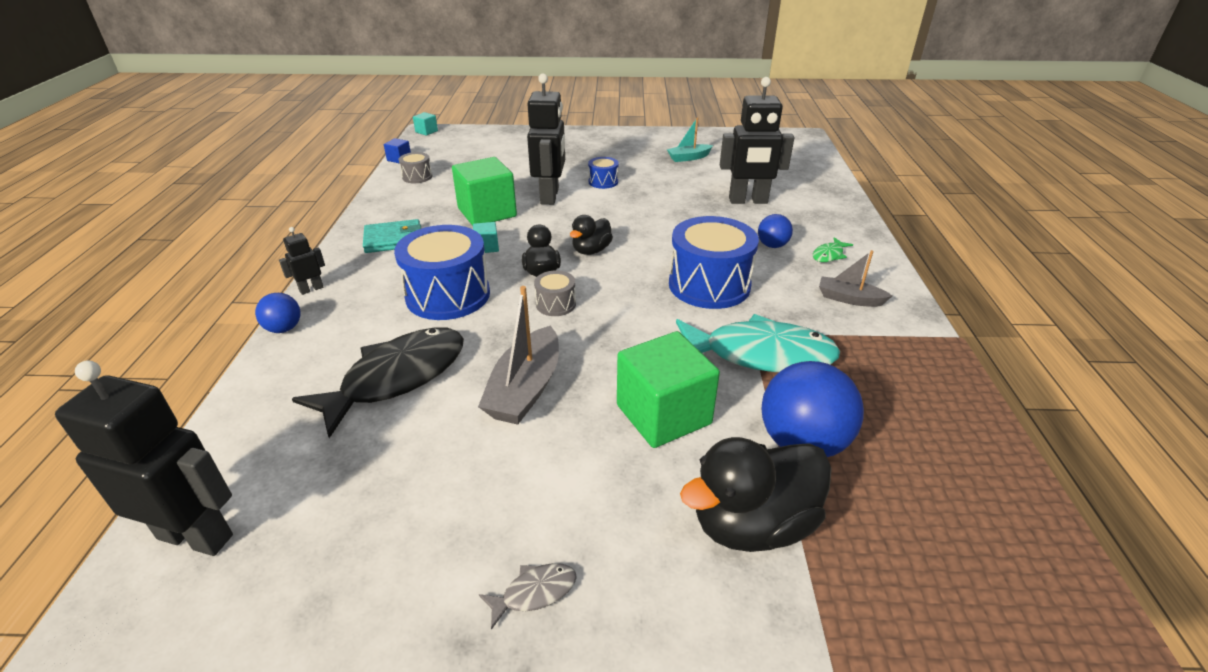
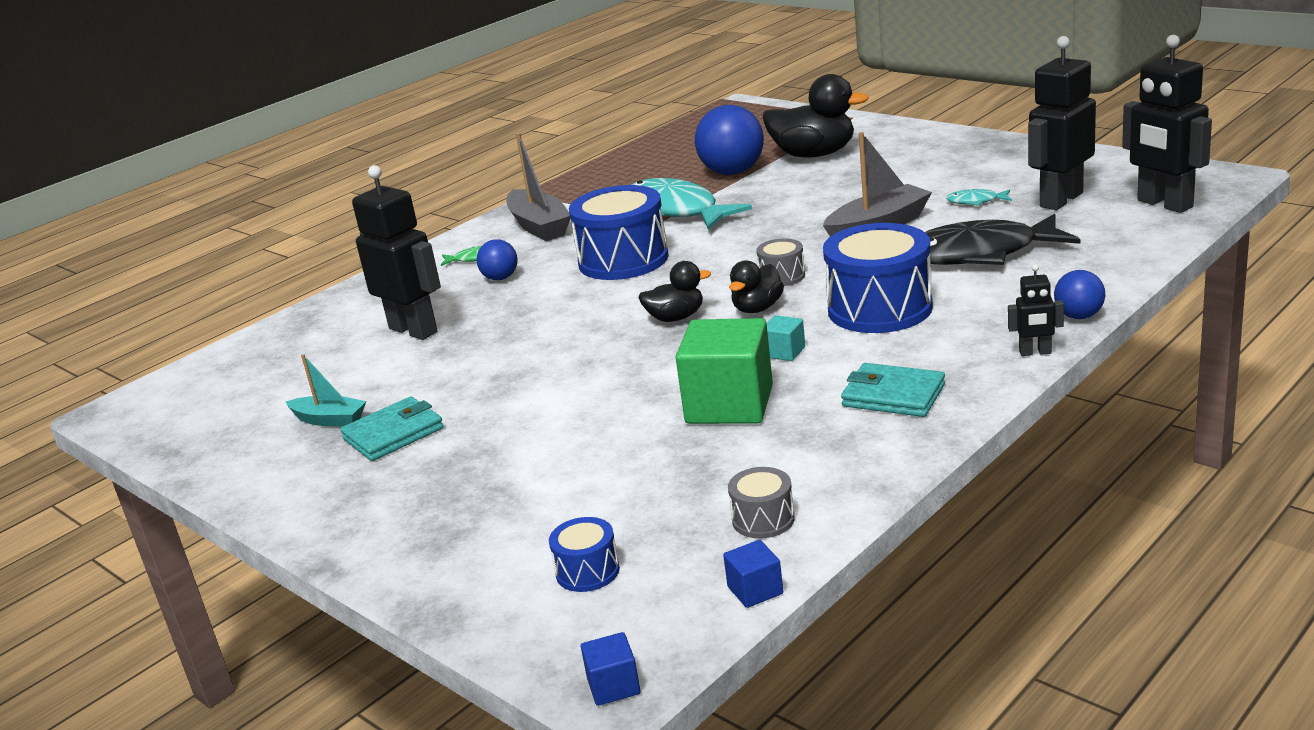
camera: 135 degrees left, 10 degrees down
turquoise cube [413,112,438,136] -> blue cube [581,632,641,706]
grey fish [479,563,577,630] -> none
black robot [527,74,565,205] -> black robot moved to [1028,36,1096,210]
blue drum [588,157,619,189] -> blue drum moved to [549,517,620,592]
green cube [617,331,720,448] -> none
grey boat [819,250,892,307] -> grey boat [507,133,570,241], size x1.65
none -> turquoise wallet [340,397,444,461]
none -> turquoise fish [946,189,1012,206]

